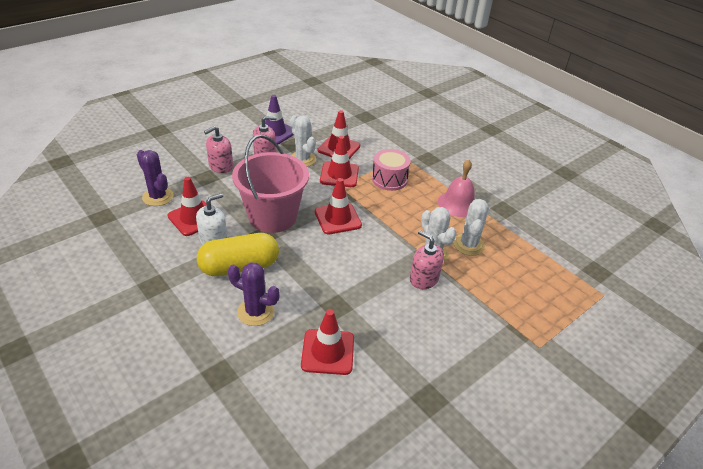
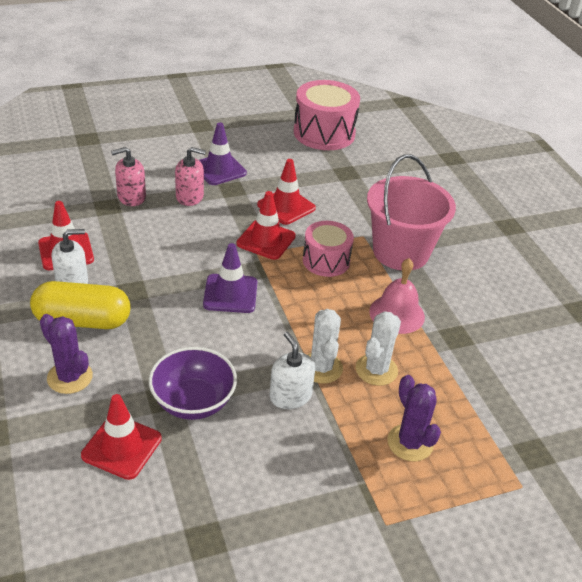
camera: 20 degrees right, 0 degrees up
purple cactus [137,150,174,206] -> purple cactus moved to [387,375,441,461]
pink bucket [232,134,309,233] -> pink bucket moved to [367,154,456,270]
white cactus [290,115,316,167] -> none
red traffic cone [315,178,362,234] -> purple traffic cone [203,243,257,313]
pink soap dispenser [410,230,444,289] -> white soap dispenser [270,332,315,409]
none -> purple bowl [149,347,237,420]
none -> pink drum [294,80,360,150]

